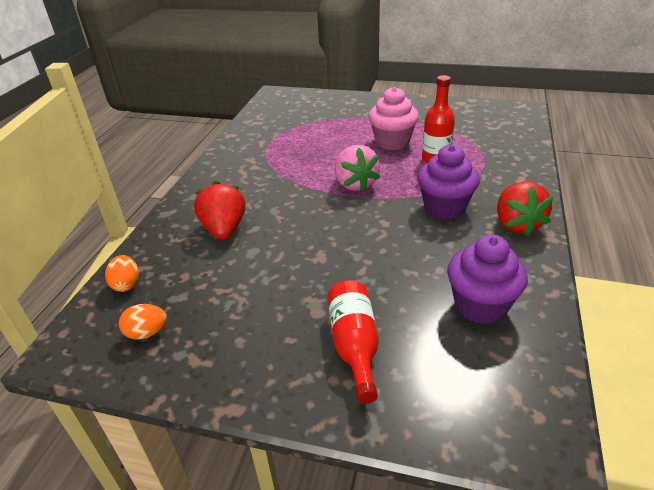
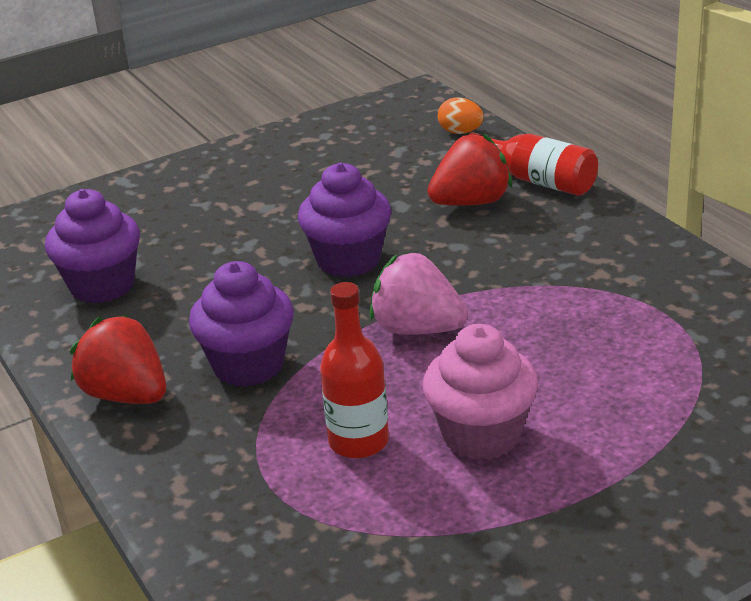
camera: 135 degrees right, 5 degrees down
orange egg [119,304,167,340] -> none
red strawberry [194,181,245,240] -> red strawberry turned 60 degrees counterclockwise [427,133,512,206]
red bottle [327,280,379,404] -> red bottle moved to [469,132,598,196]
none -> purple cupcake [298,163,392,277]

